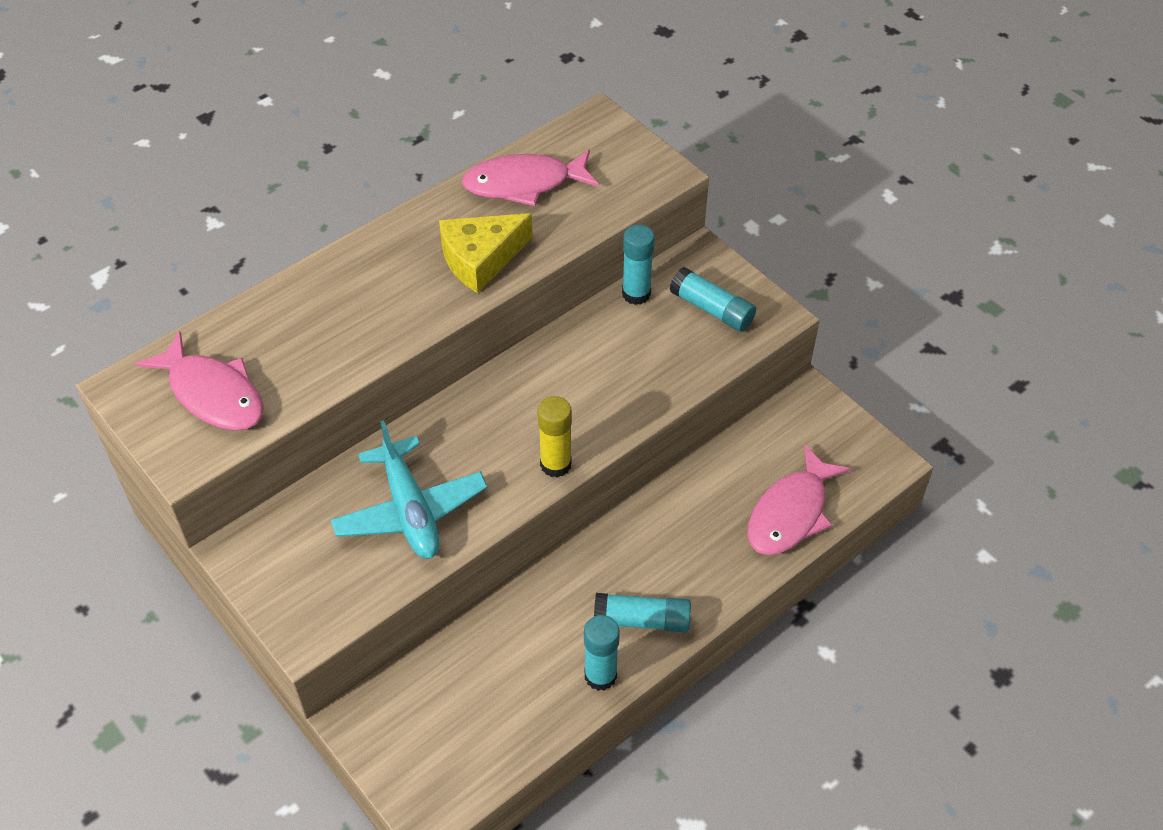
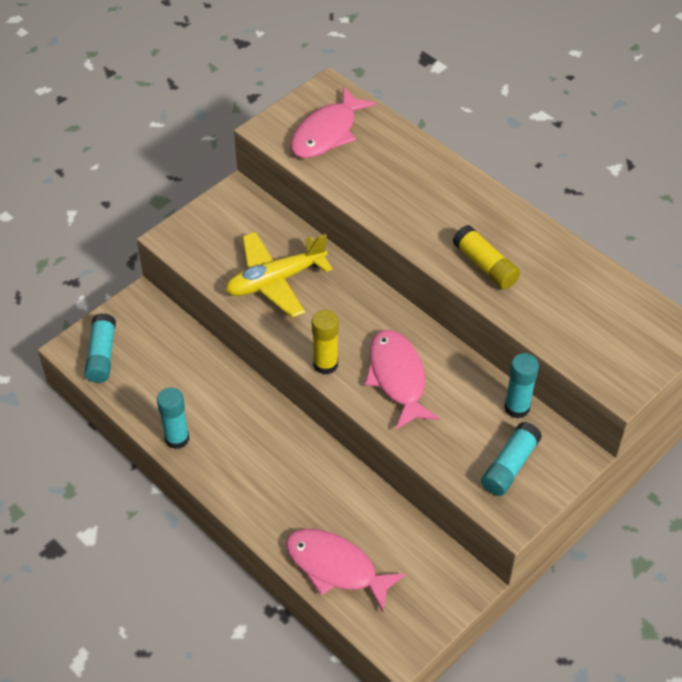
camera: 85 degrees right, 0 degrees up
turquoise plane [331,420,488,559] -> yellow plane [225,232,333,318]
yellow cheese [439,213,533,293] -> yellow glue stick [453,225,520,289]
pink fish [462,150,599,206] -> pink fish moved to [365,330,440,429]
turquoise glue stick [594,593,691,633] -> turquoise glue stick moved to [84,313,116,383]

